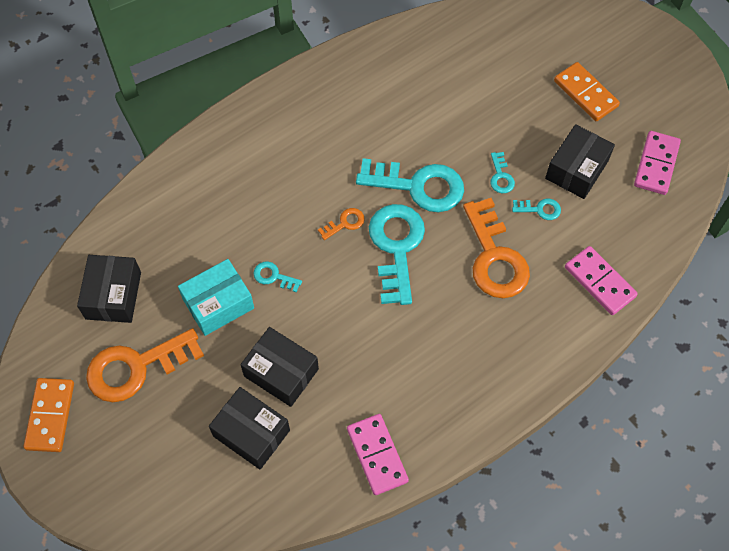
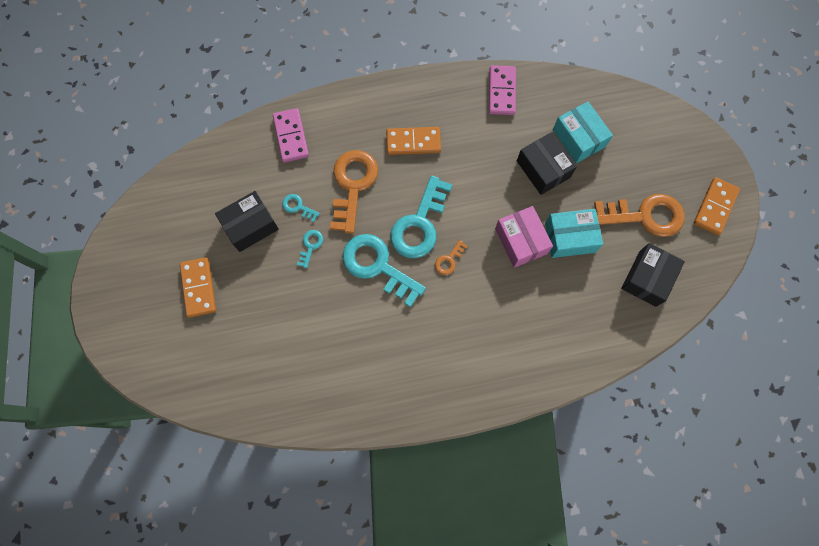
camera: 155 degrees left, 10 degrees up
black box [209,387,290,470] -> turquoise box [553,102,613,163]
turquoise key [253,262,302,293] -> pink box [495,206,553,268]
orange key [318,208,365,240] -> orange key turned 45 degrees counterclockwise [435,240,468,275]
pink domino [634,131,681,195] -> none
none -> orange domino [386,127,441,155]

